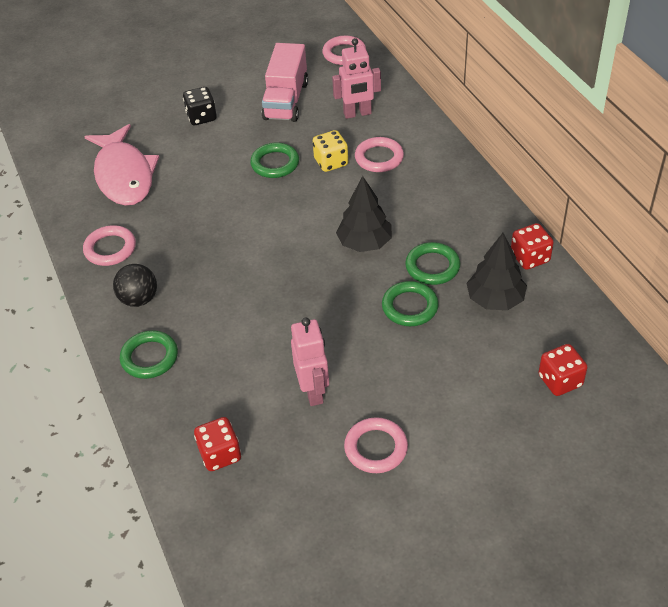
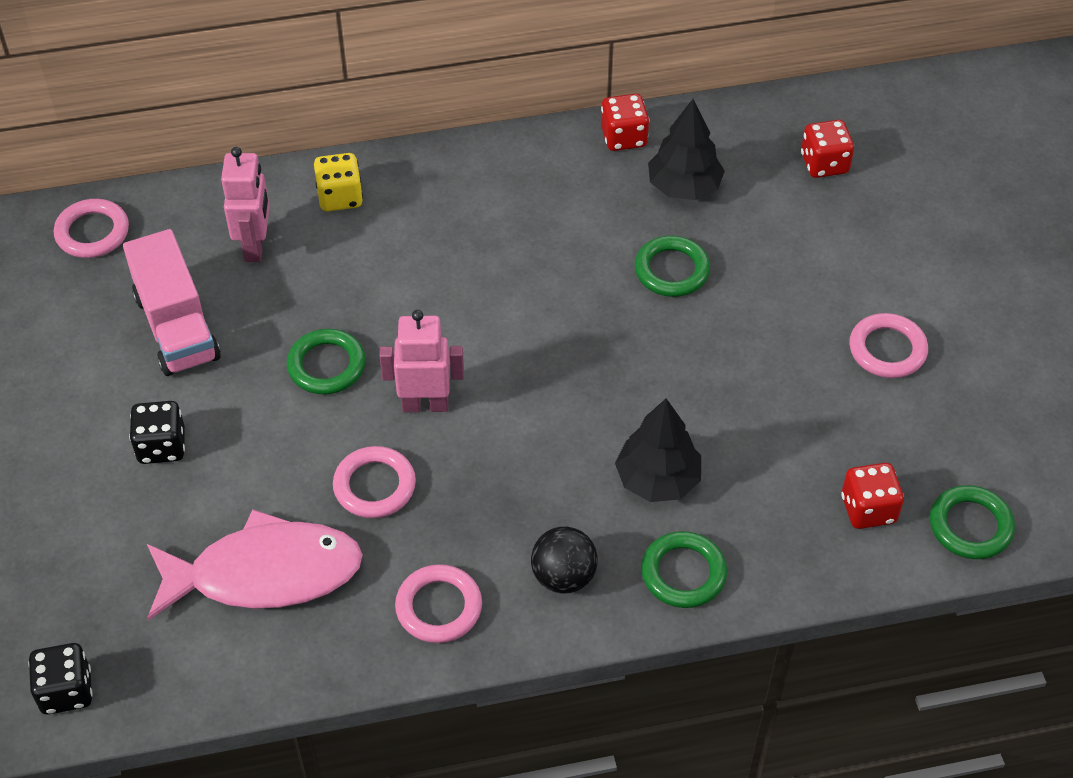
camera: 80 degrees left, 5 degrees up
pink truck [262,43,308,122] -> pink truck turned 45 degrees clockwise [123,229,221,376]
pink robot [291,318,329,406] -> pink robot moved to [379,310,464,412]
yellow dice [313,130,348,172] -> yellow dice moved to [314,153,363,212]
black tree [336,176,392,252] -> black tree moved to [615,399,701,502]
pink ring [355,137,404,172] -> pink ring moved to [333,446,416,518]
green ring [405,242,460,285] -> green ring moved to [930,485,1015,559]
none -> black dice [28,643,93,715]

